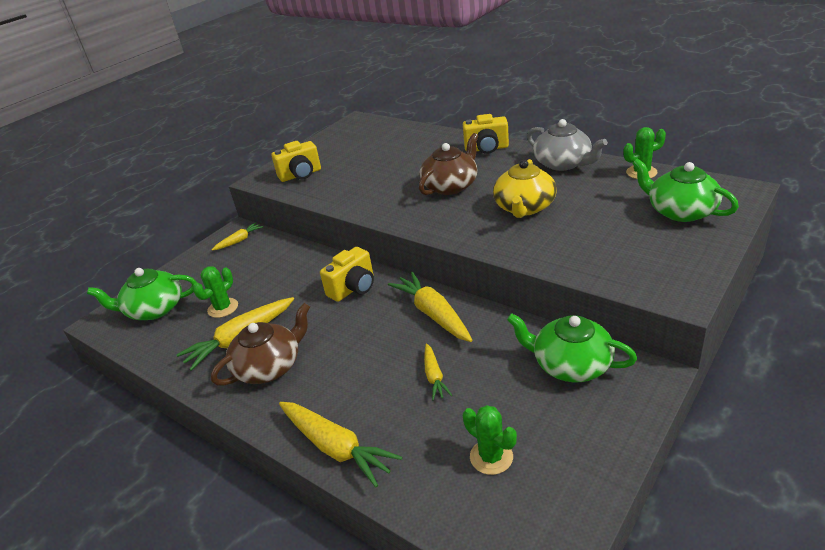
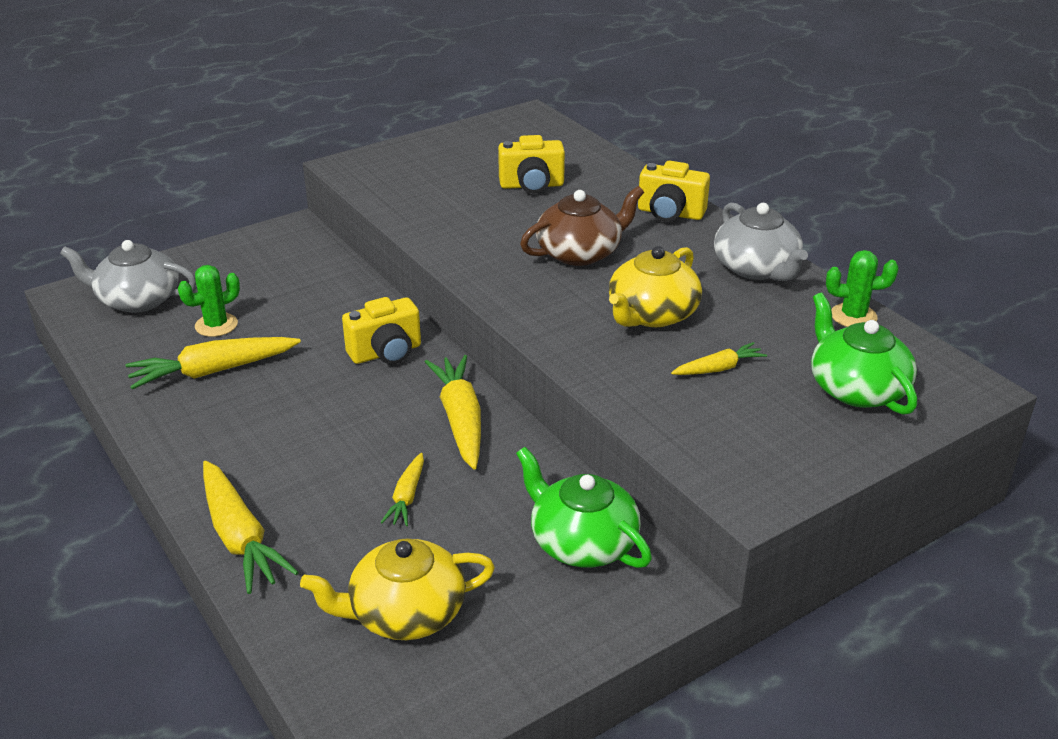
camera: 15 degrees right, 0 degrees up
green teapot [87,268,196,320] -> grey teapot [60,240,196,313]
brown teapot [211,303,310,386] -> none
yellow carrot [212,222,263,251] -> yellow carrot moved to [671,342,767,375]
yellow camera [271,141,321,182] -> yellow camera moved to [498,135,565,193]
green cactus [463,405,517,475] -> yellow teapot [300,538,495,640]

